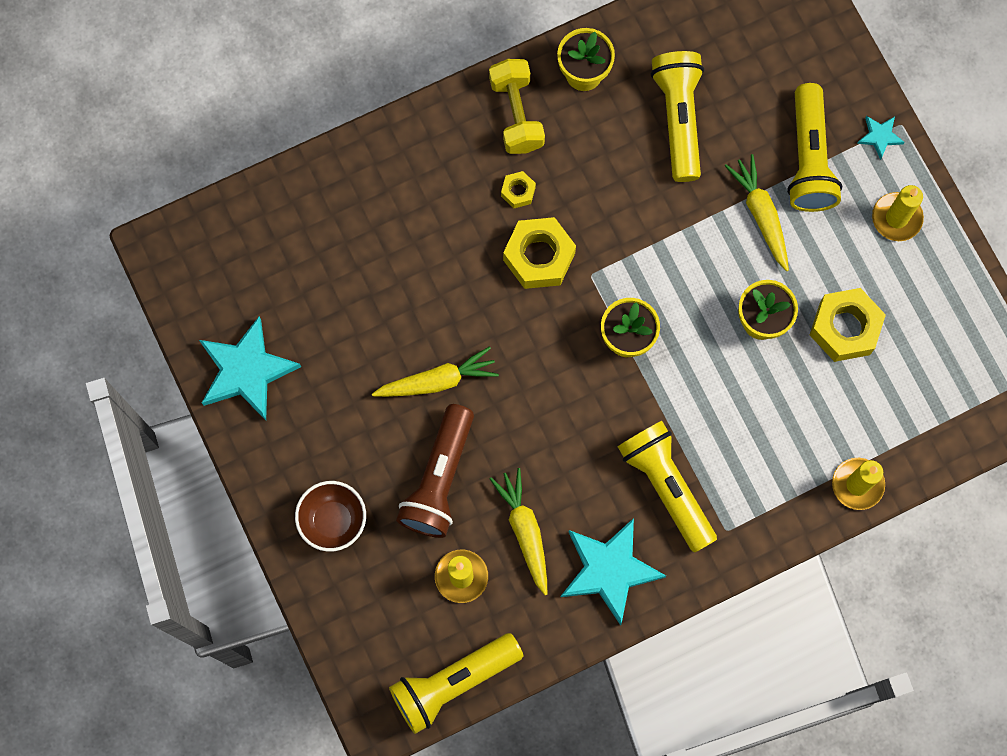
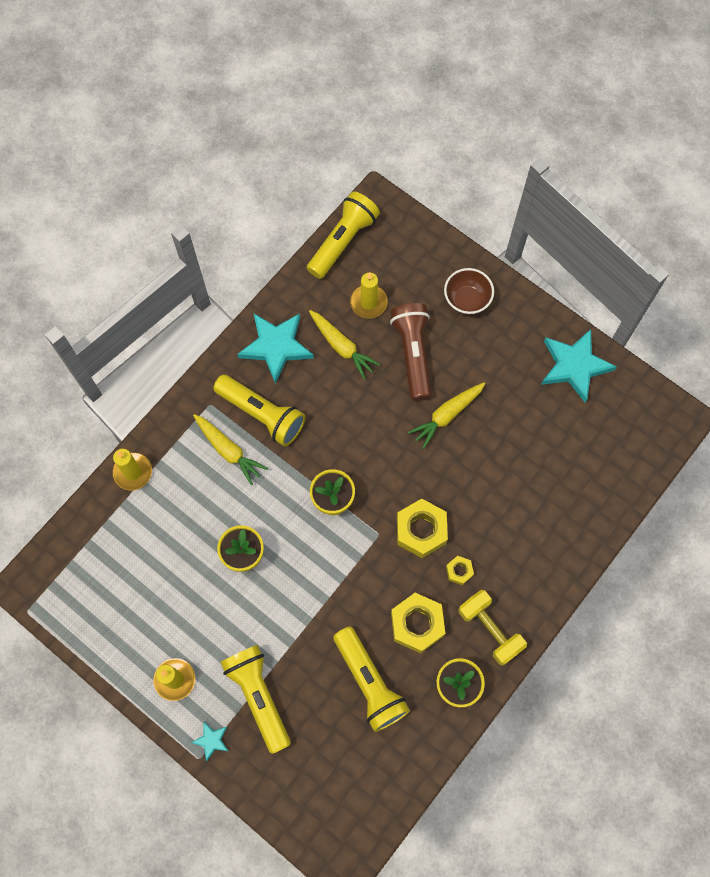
camera: 155 degrees right, 5 degrees down
yellow carrot [725,154,789,271] -> yellow carrot moved to [193,414,268,485]
yellow nut [810,288,886,362] -> yellow nut moved to [391,593,445,653]

